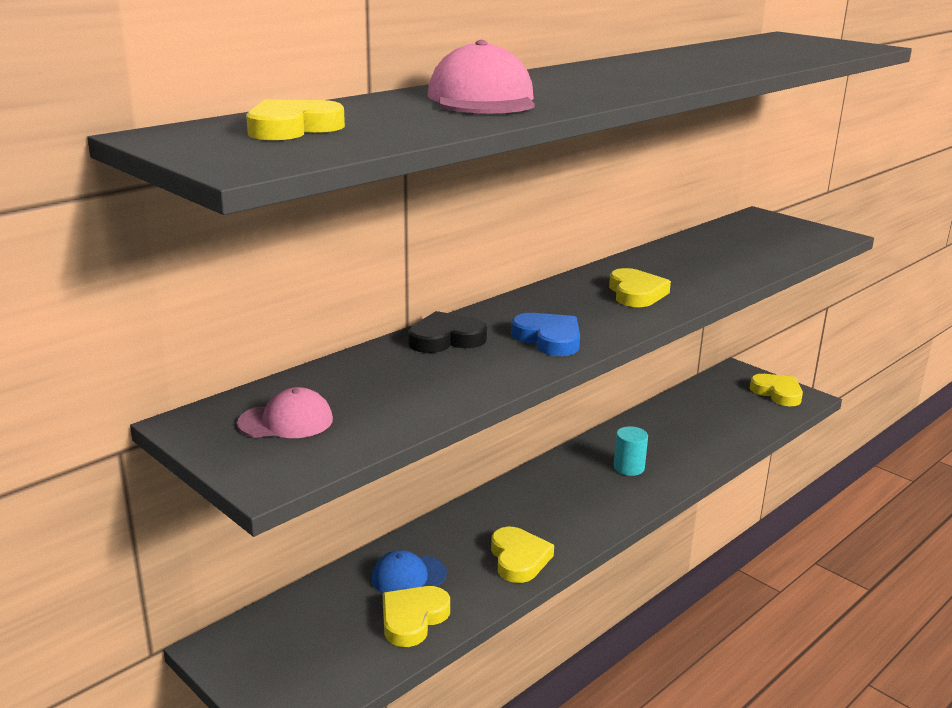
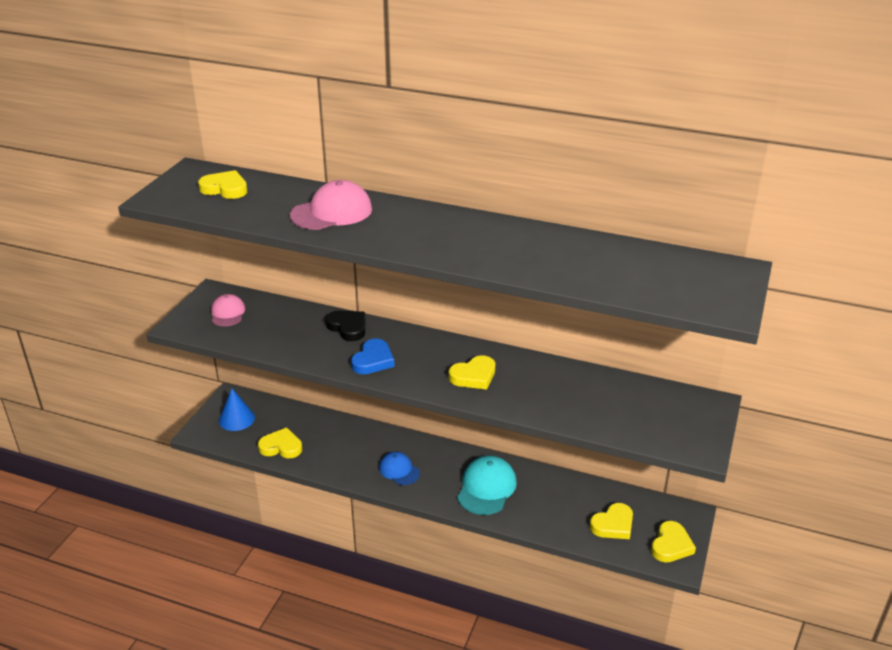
camera: 65 degrees right, 10 degrees up
pink cap [237,387,333,438] -> pink cap turned 150 degrees counterclockwise [211,294,245,326]
blue cap [371,550,447,593] -> blue cap moved to [379,452,420,485]
yellow heart [491,527,554,583] -> yellow heart moved to [590,503,633,539]
turquoise cylinder [614,426,648,476] -> turquoise cap [457,455,517,515]
none -> blue cone [219,389,255,431]

